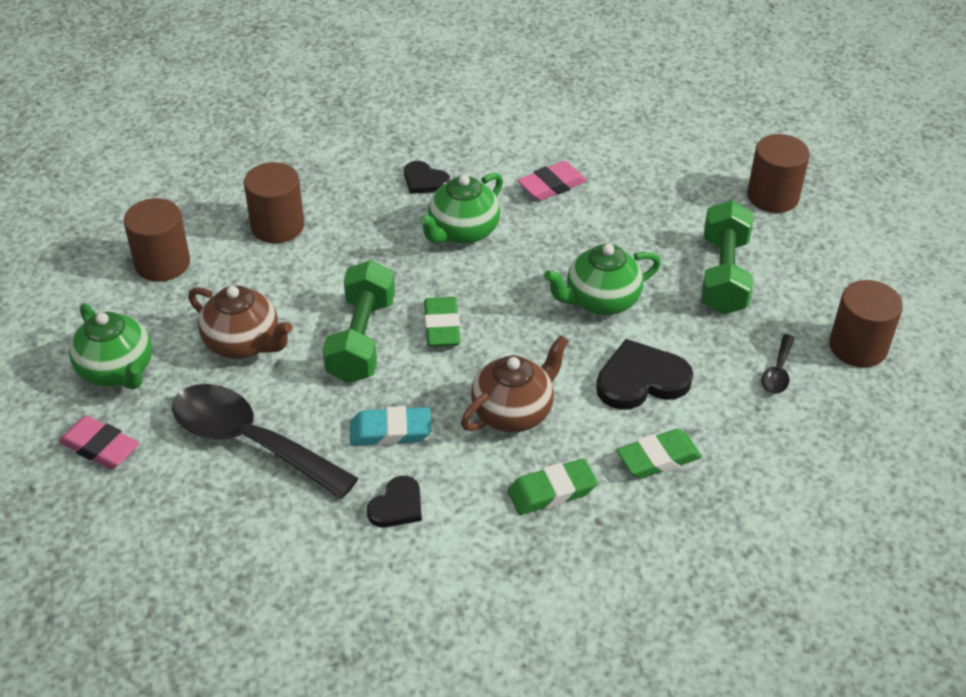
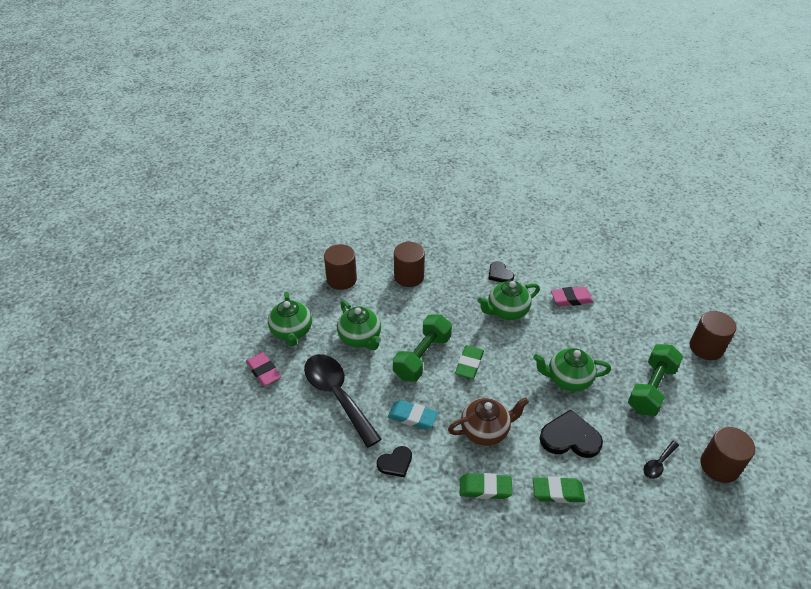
camera: 25 degrees right, 0 degrees up
brown teapot [188,285,292,359] -> green teapot [337,301,381,350]

